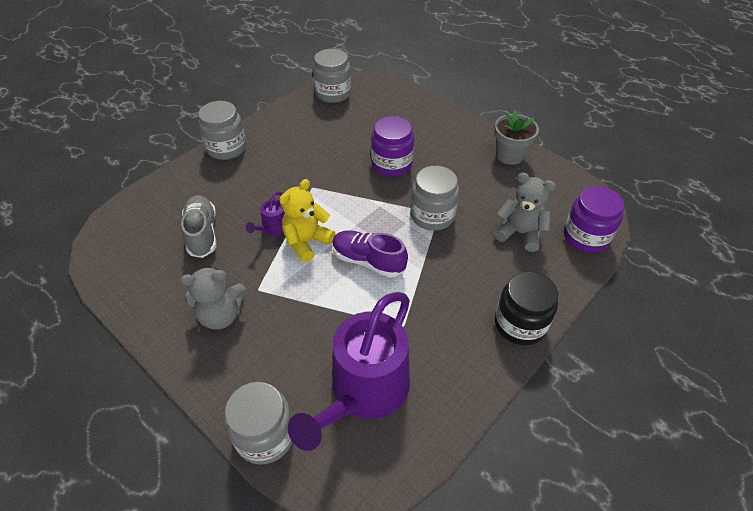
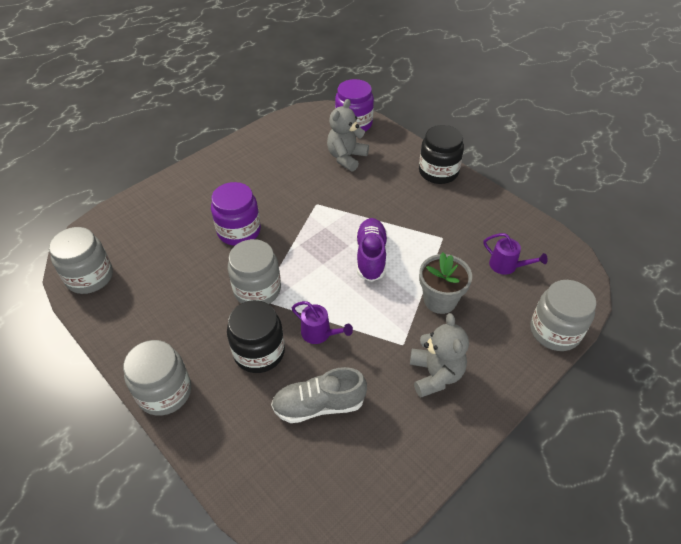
camera: 85 degrees left, 0 degrees up
yellow teddy bear [279,179,335,262] -> none
purple watering can [288,292,410,451] -> purple watering can [484,233,548,275], size x0.42
purple shoe [332,230,408,277] -> purple shoe turned 150 degrees clockwise [356,218,387,282]
grey jar [410,166,459,231] -> grey jar moved to [228,239,281,304]
grey flower pot [494,110,539,165] -> grey flower pot moved to [419,252,472,314]
none -> black jar [227,300,285,373]

